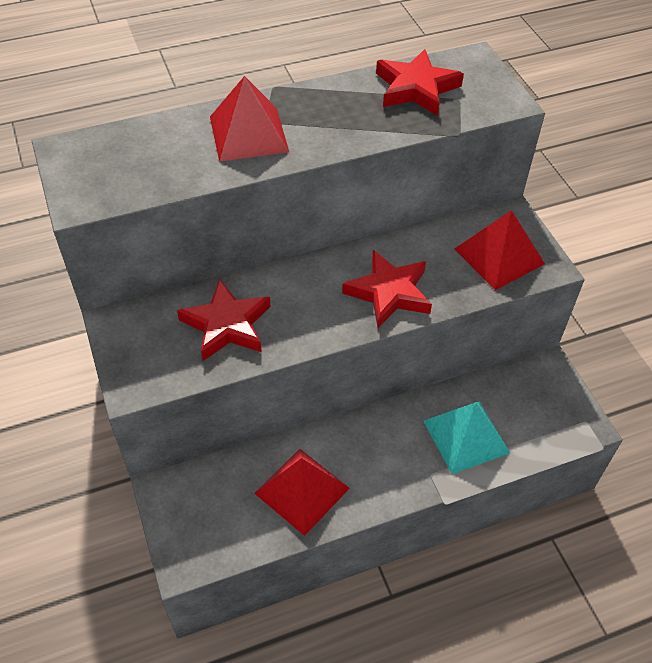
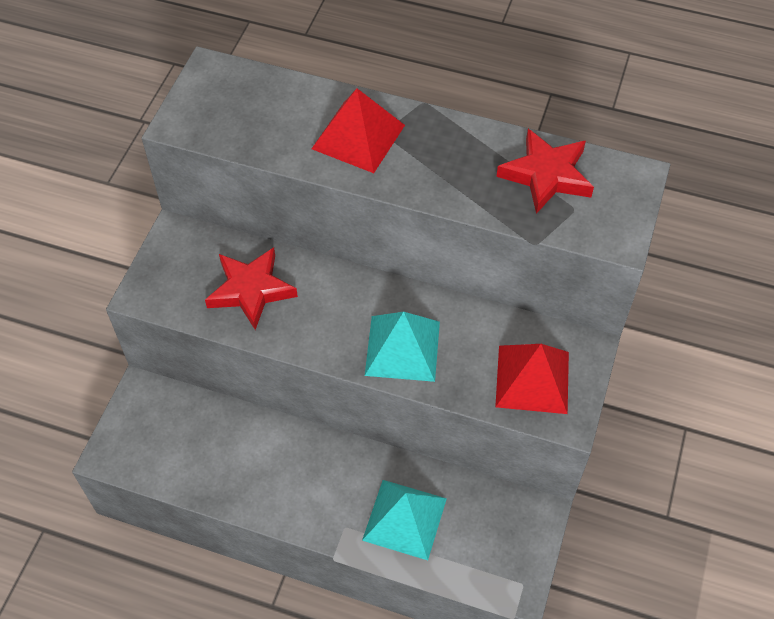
camera: 40 degrees right, 5 degrees up
red pyramid [254,449,350,536] -> none
red star [342,250,432,328] -> turquoise pyramid [365,312,440,382]

